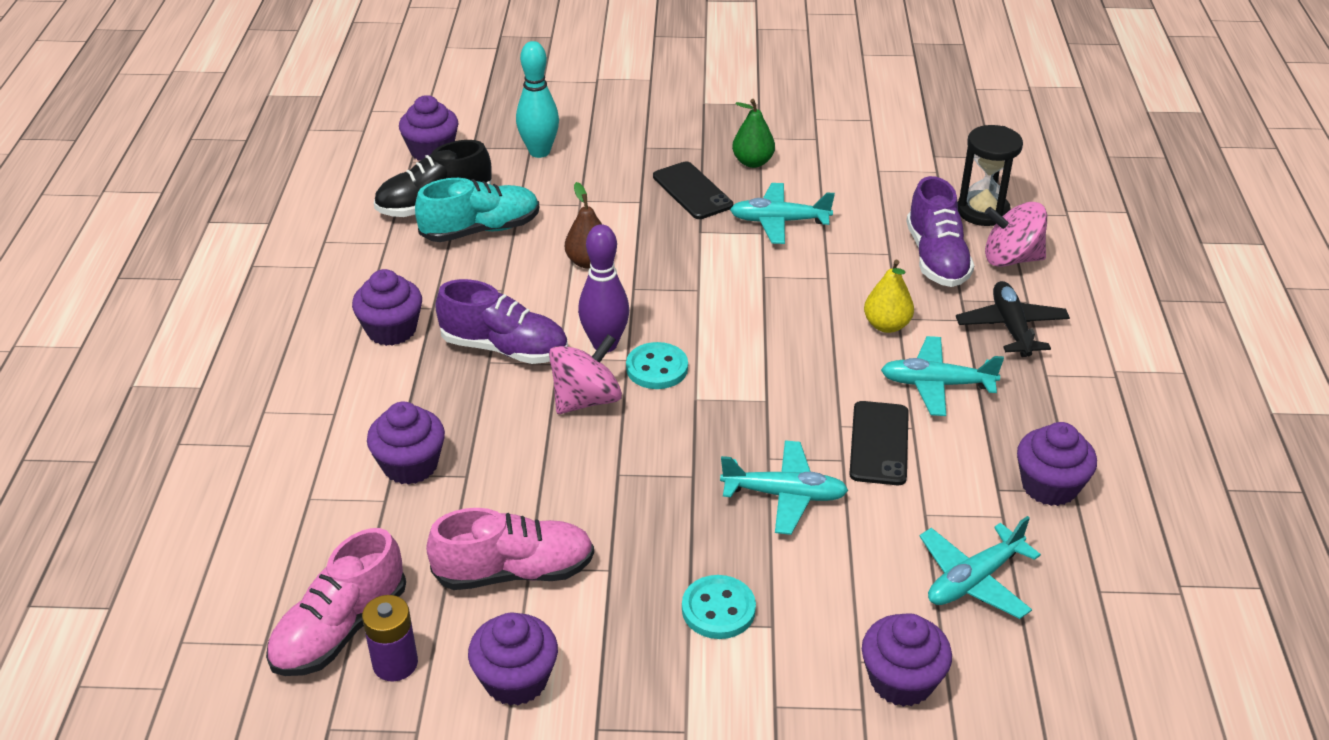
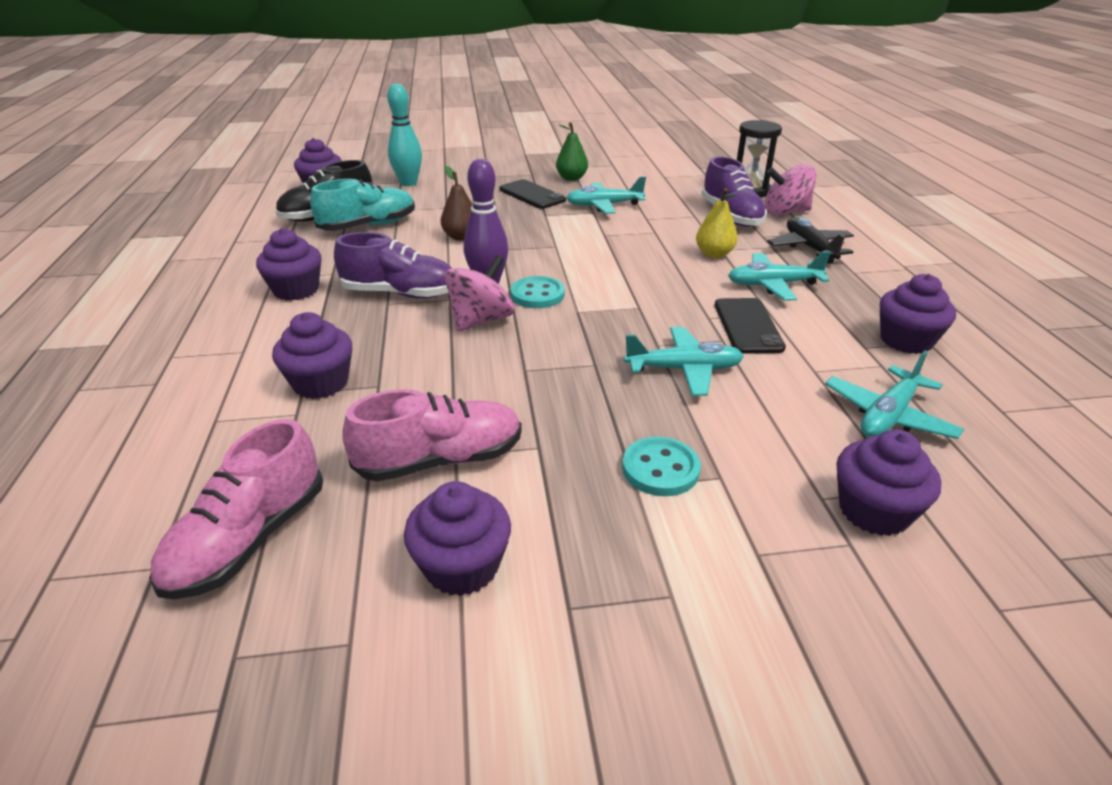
camera: 10 degrees left, 5 degrees down
purple battery [362,595,418,681] -> none

